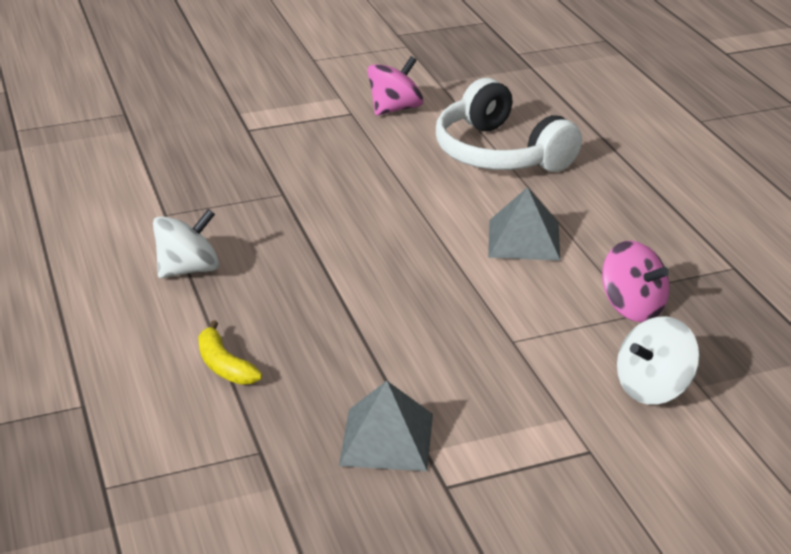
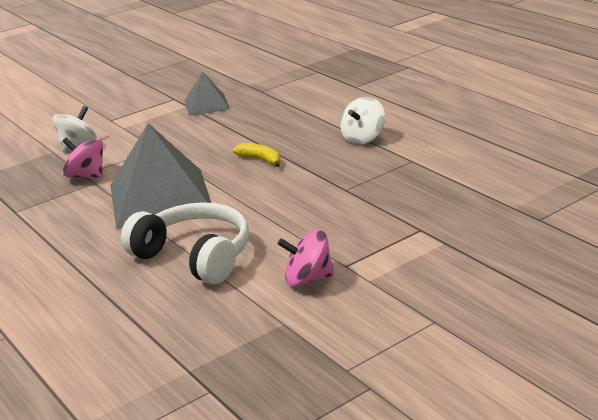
camera: 165 degrees right, 5 degrees down
yellow banana [198,320,262,385] -> yellow banana moved to [233,143,280,167]
pink spinning top [367,56,423,116] -> pink spinning top turned 60 degrees clockwise [277,230,334,287]
grey pyramid [488,187,560,261] -> grey pyramid [111,123,211,229], size x1.90

